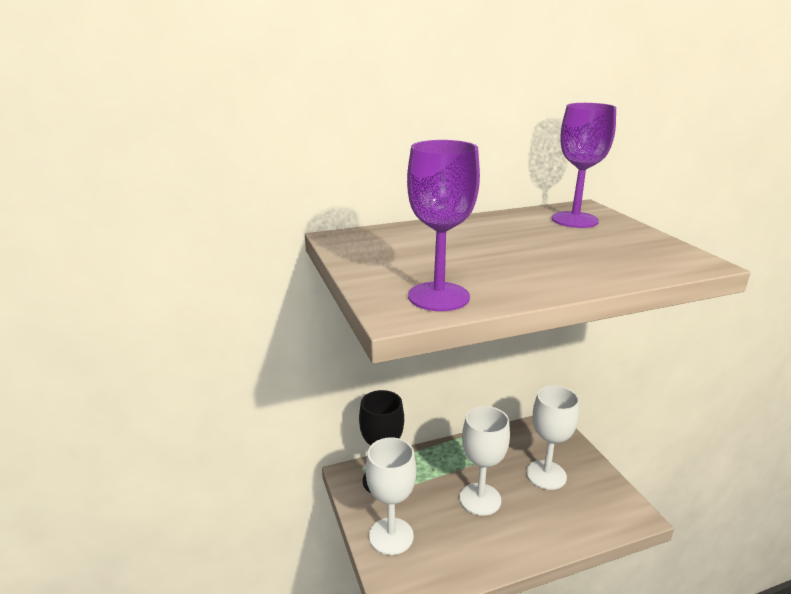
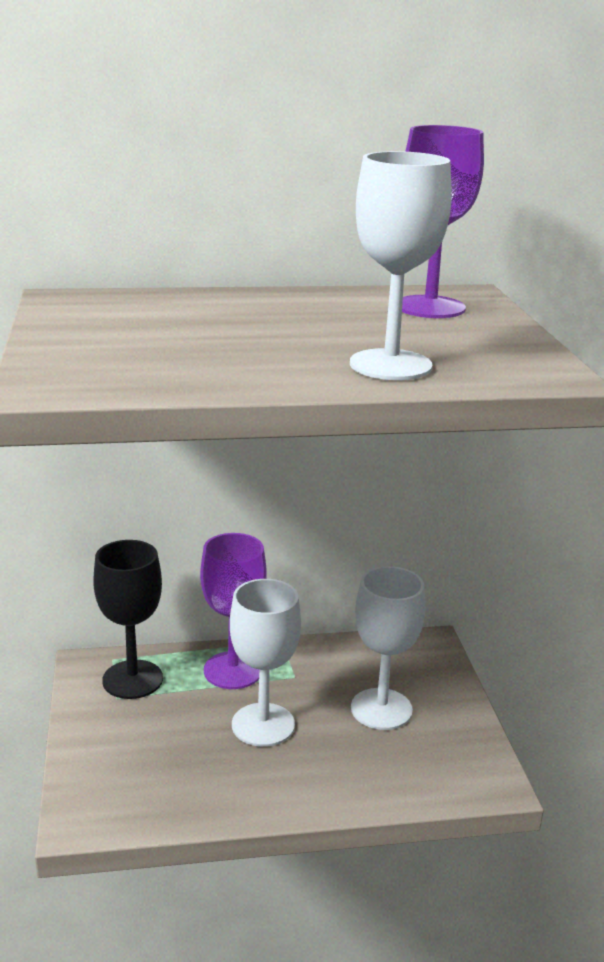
camera: 10 degrees right, 0 degrees up
white goblet [366,437,416,555] -> white goblet moved to [350,151,452,380]
purple goblet [407,140,480,311] -> purple goblet moved to [200,533,266,689]

